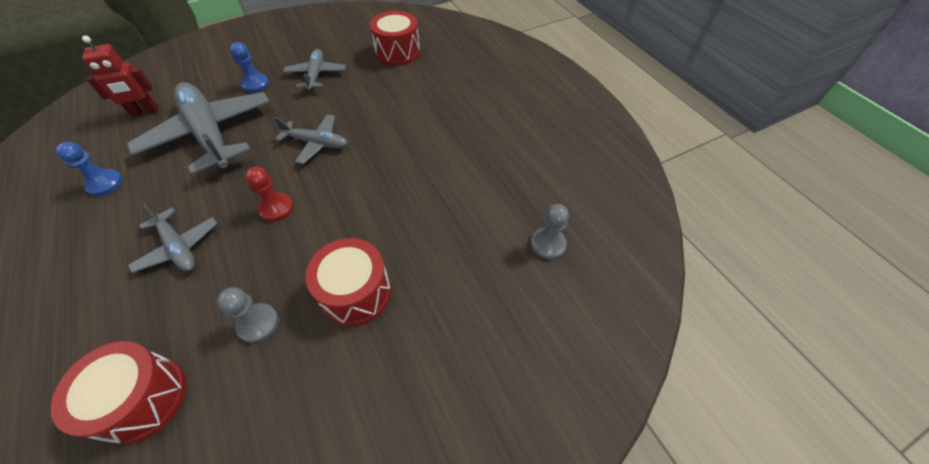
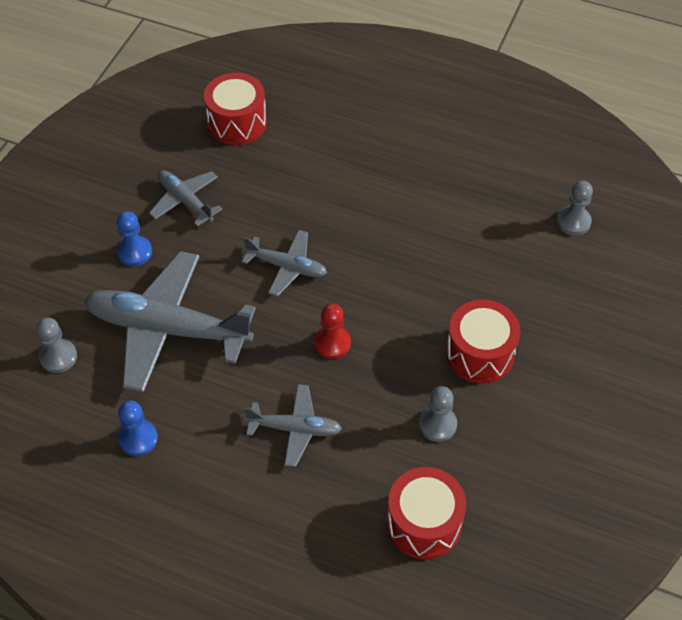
camera: 40 degrees left, 0 degrees up
red robot [82,36,158,117] -> grey pawn [36,317,77,373]
grey plane [274,115,348,164] -> grey plane turned 45 degrees clockwise [242,230,327,297]

